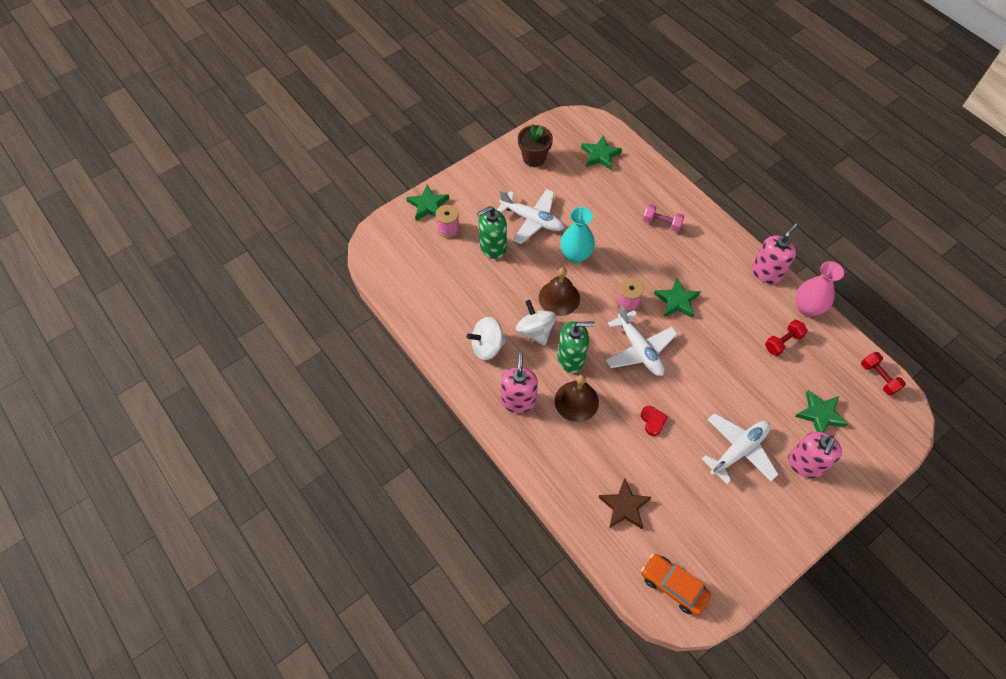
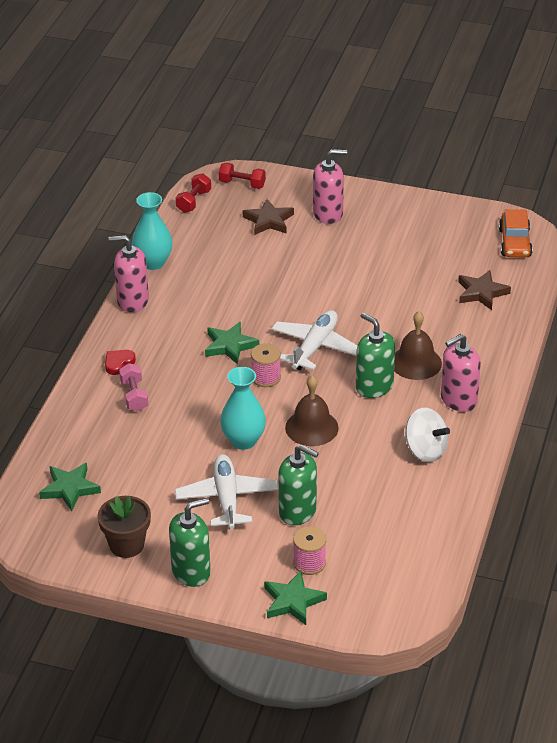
camera: 125 degrees left, 20 degrees down
white spinning top [516,300,556,346] -> none
red heart [641,406,668,436] -> red heart moved to [105,350,136,375]
white plane [702,413,779,484] -> none
red dumbbell [765,320,808,356] -> red dumbbell moved to [219,163,266,189]
green star [795,390,848,433] -> brown star [243,199,294,235]
pink vase [796,261,844,316] -> turquoise vase [132,192,173,270]
none -> green soap dispenser [169,498,210,587]

